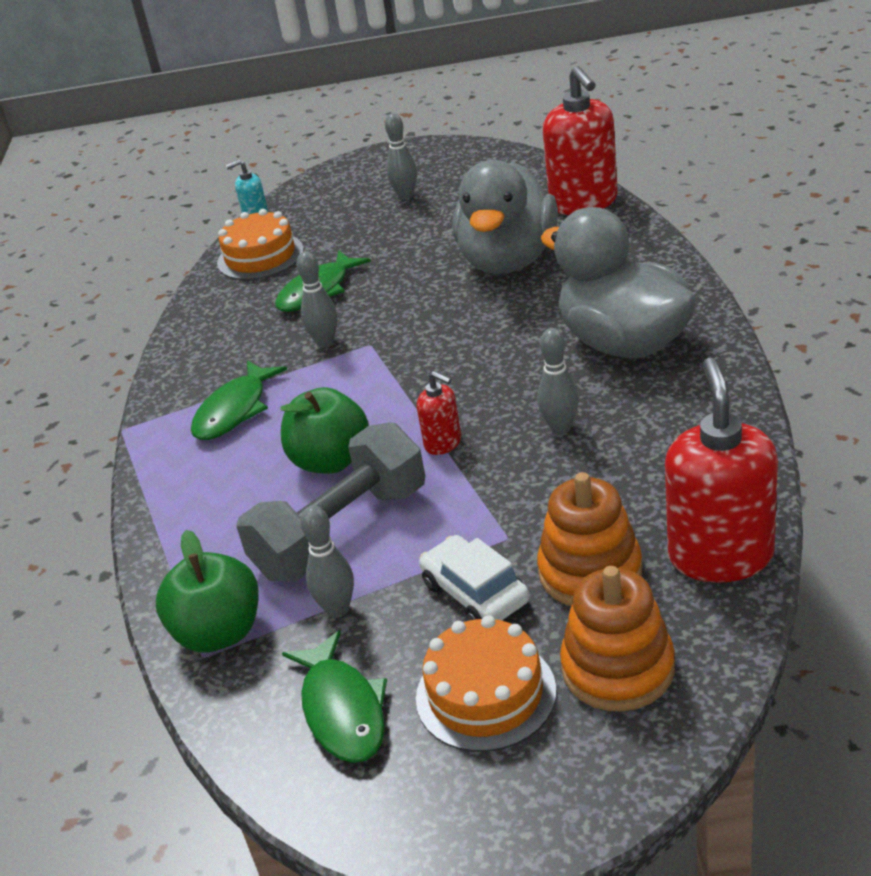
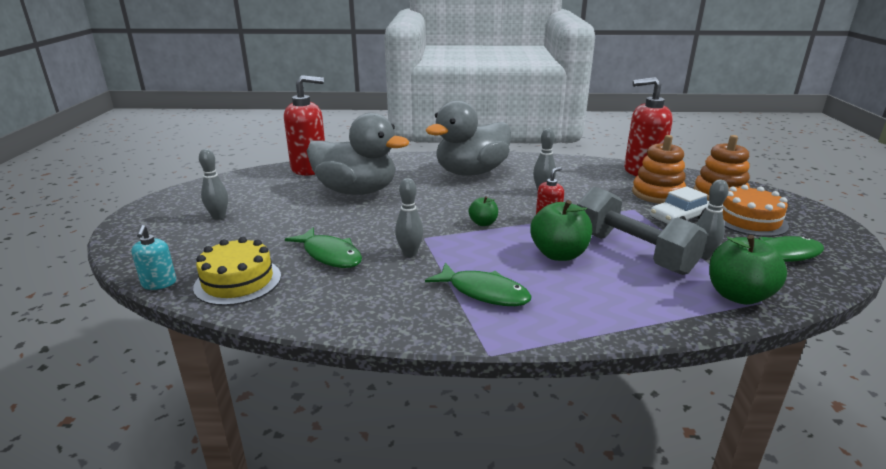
camera: 90 degrees left, 10 degrees down
orange cake [217,209,304,280] -> yellow cake [193,237,281,306]
none -> green apple [468,196,498,226]

